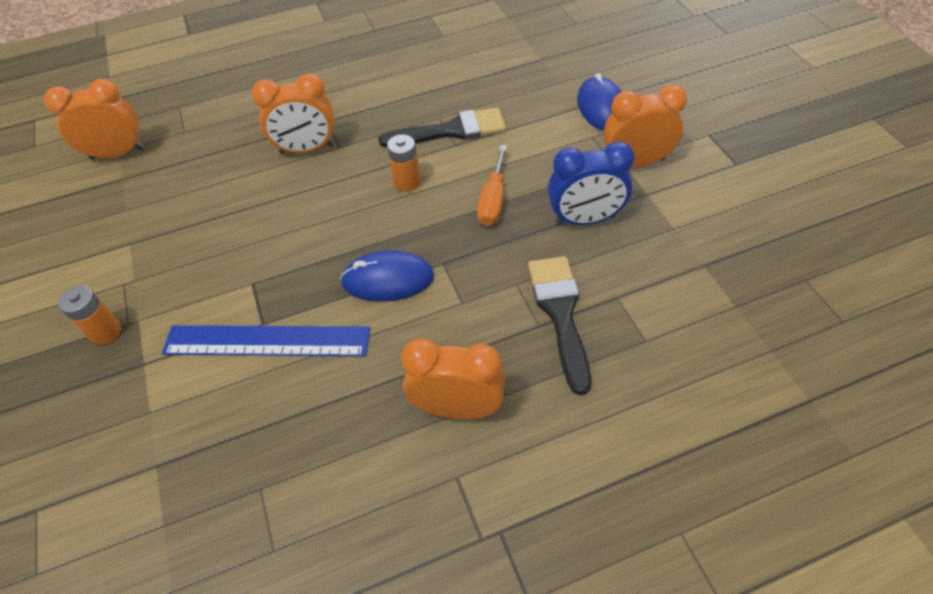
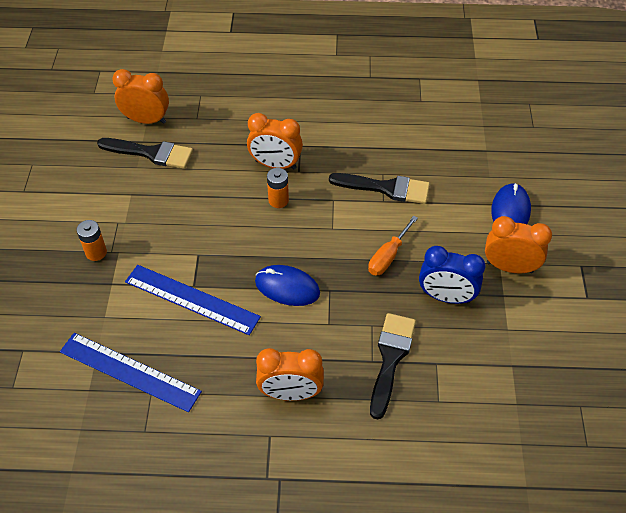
camera: 20 degrees right, 0 degrees up
orange battery [387,134,420,192] -> orange battery moved to [267,168,289,208]
orange clock [401,338,505,420] -> orange clock turned 150 degrees clockwise [256,348,324,401]
none -> blue ruler [60,333,202,412]
none -> black brush [97,138,193,169]

